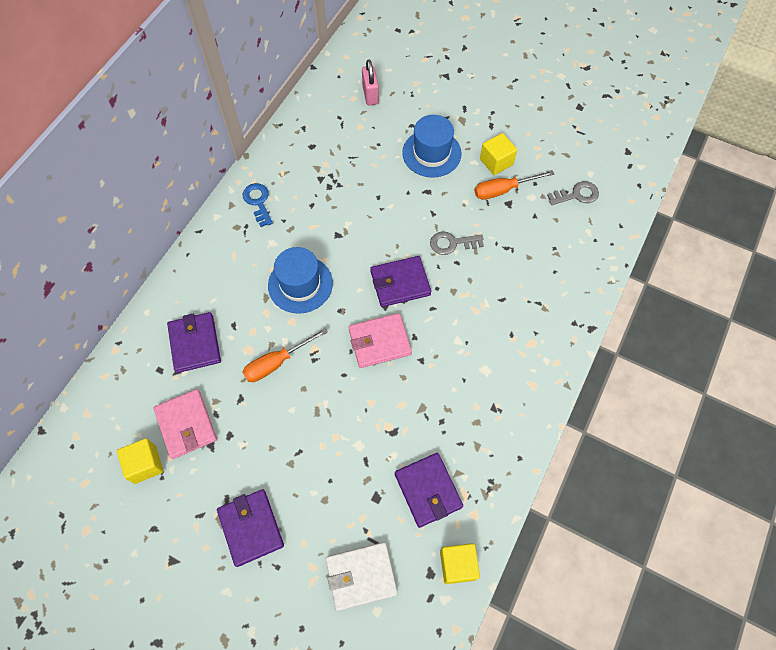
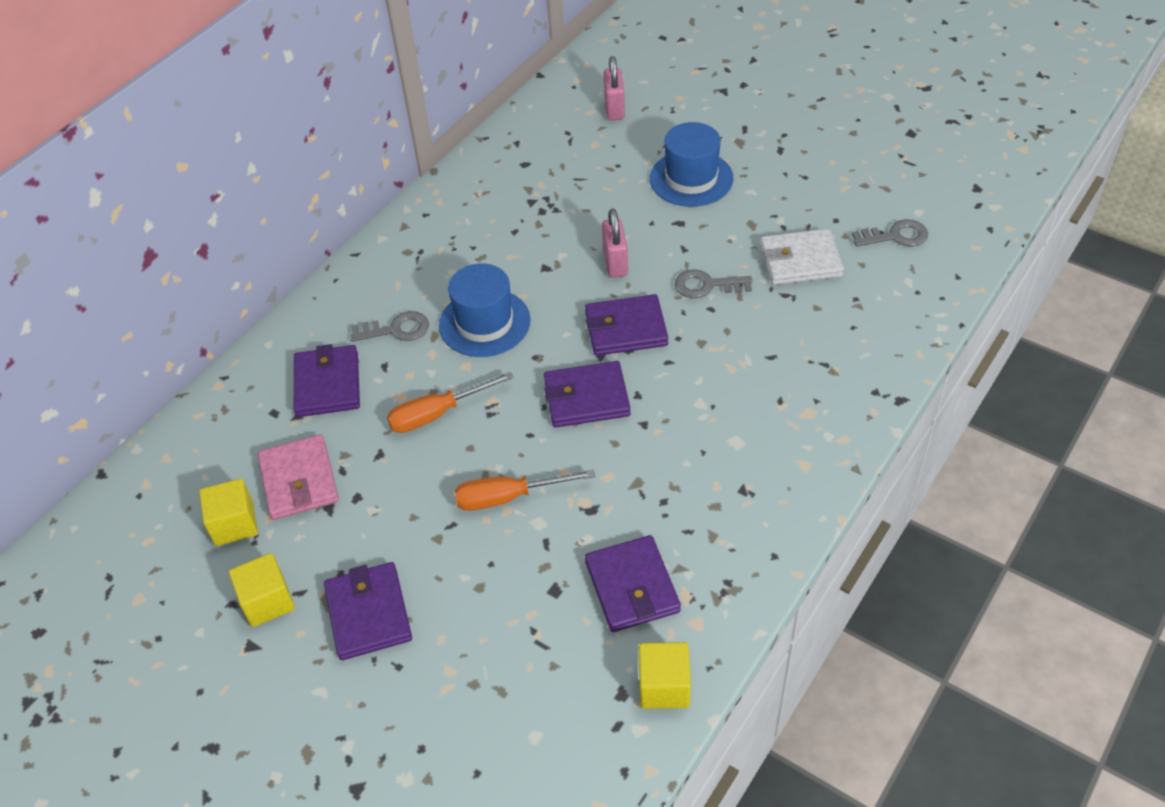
camera: 10 degrees right, 15 degrees down
blue key [243,183,273,227] -> none
white wallet [326,542,398,611] -> white wallet moved to [760,229,844,285]
pink wallet [348,313,412,368] -> purple wallet [544,361,631,427]
orange screwdriver [475,170,554,200] -> orange screwdriver moved to [454,470,595,511]
yellow cube [480,133,517,175] -> yellow cube moved to [229,553,295,627]
none -> grey key [351,311,429,342]
none -> pink padlock [602,208,628,278]

